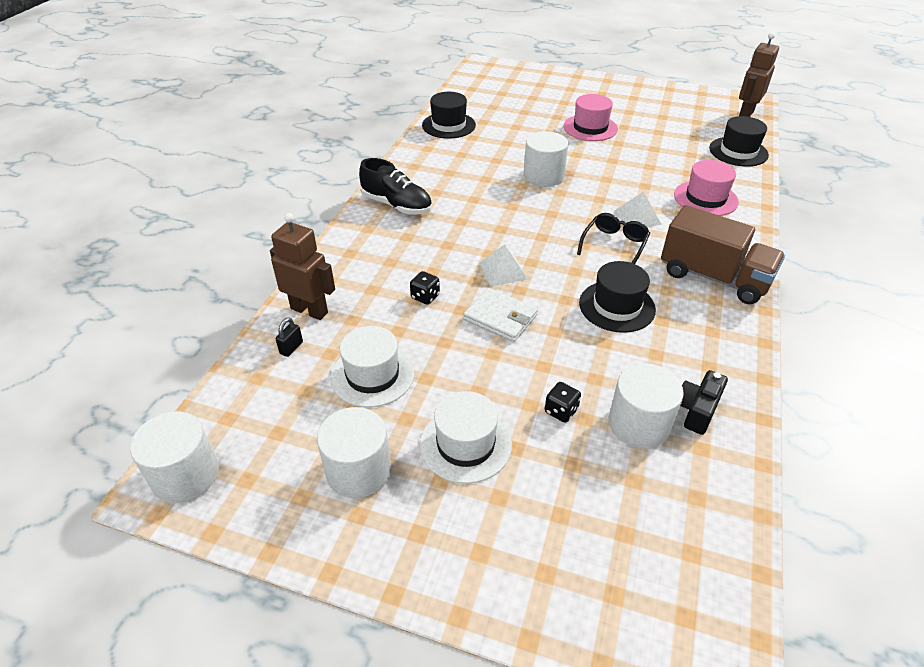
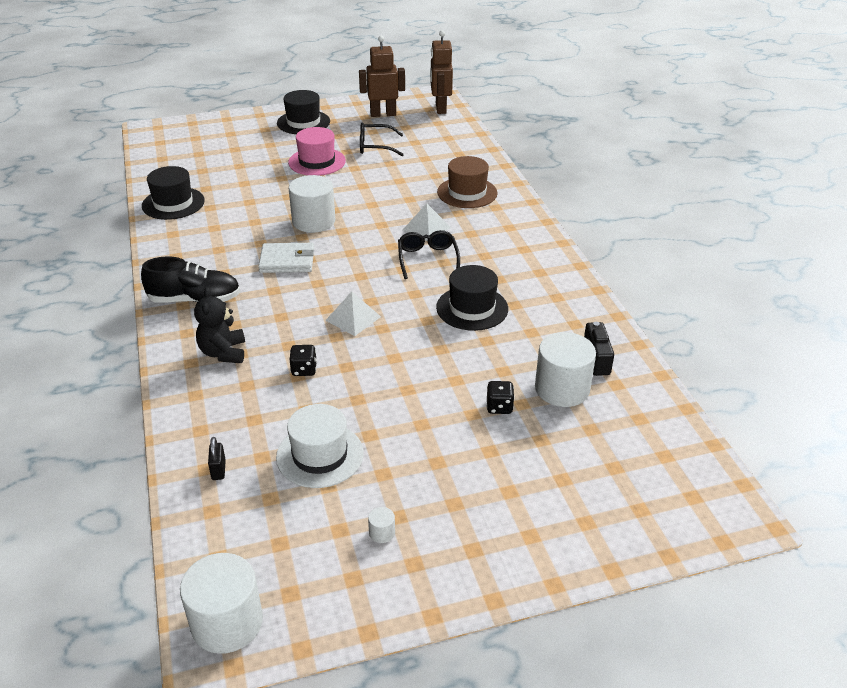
camera: 35 degrees left, 5 degrees down
brown robot [270,213,335,320] -> brown robot moved to [359,36,405,117]
white cylinder [317,407,391,498] -> white cylinder [368,507,395,543], size x0.40
white hat [420,391,512,484] -> none
white wallet [464,288,538,342] -> white wallet moved to [258,243,314,273]
brown truck [661,205,785,304] -> none
pink hat [674,160,739,216] -> brown hat [437,156,498,208]
black hat [709,116,769,166] -> black hat moved to [277,90,330,134]
none -> black teddy bear [194,287,245,363]
none -> black glasses [360,122,404,156]

